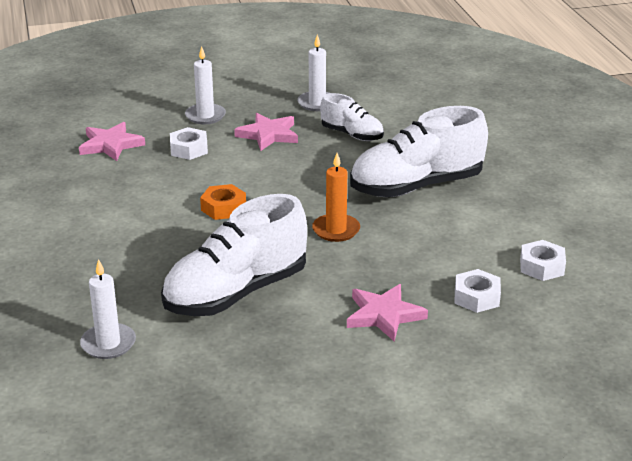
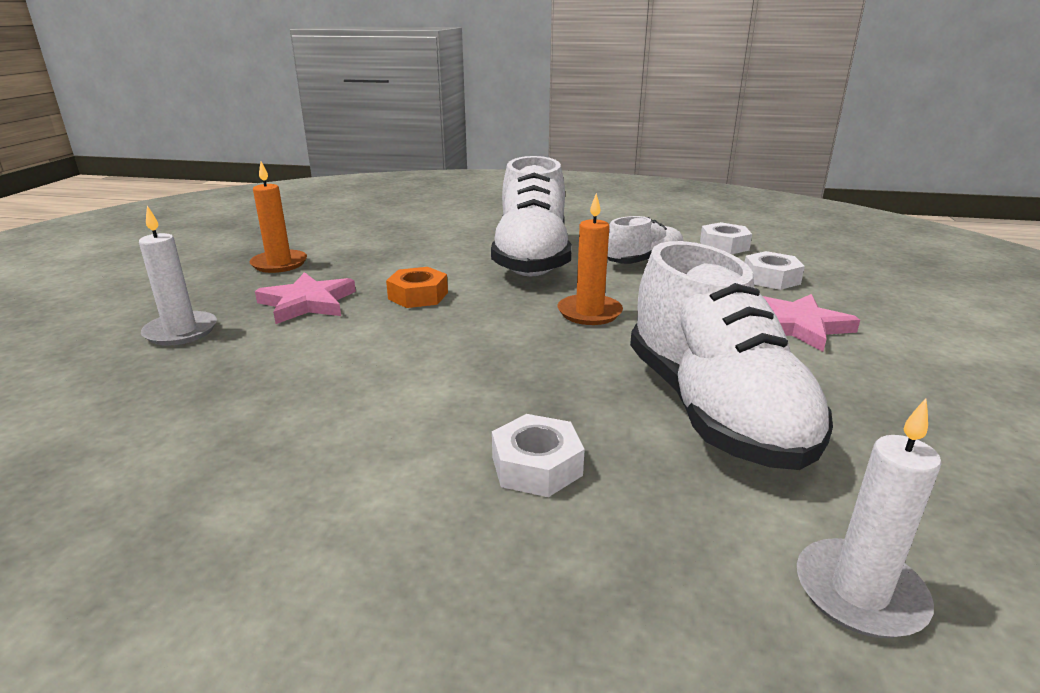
camera: 65 degrees left, 5 degrees down
pink star [79,122,145,161] -> none
white nut [170,127,208,160] -> white nut moved to [492,414,585,497]
orange nut [200,184,246,220] -> orange nut moved to [386,267,448,308]
white candle [297,34,329,111] -> orange candle [250,162,307,273]
white shoe [320,93,384,141] -> white shoe moved to [607,216,683,264]

